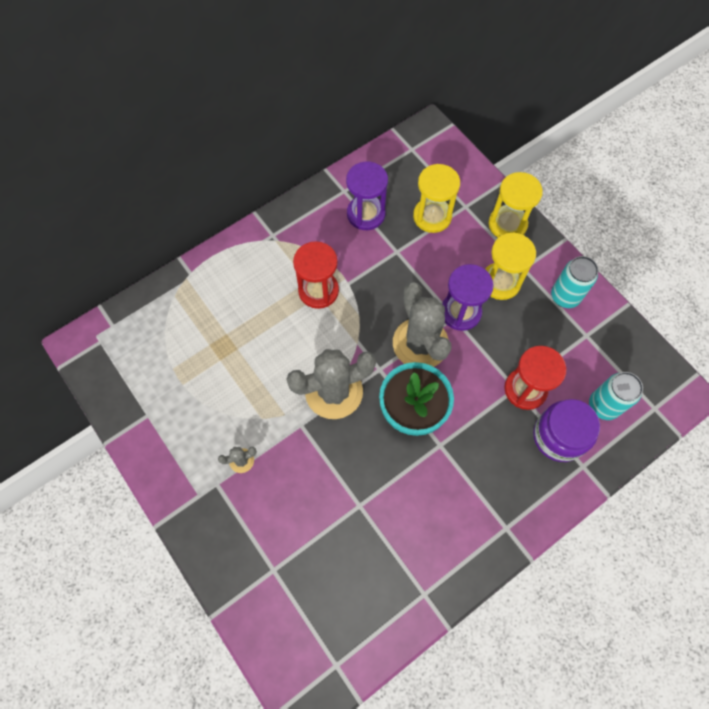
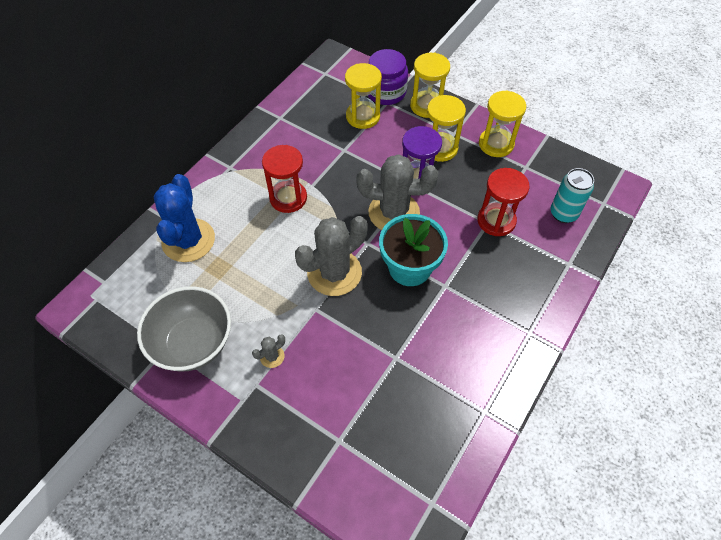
camera: 20 degrees left, 10 degrees down
purple hourglass [346,161,388,230] -> none
grey cactus [393,282,452,367] -> grey cactus turned 45 degrees counterclockwise [357,154,438,230]
purple jar [533,399,600,462] -> purple jar moved to [368,49,408,105]
turquoise can [551,256,598,308] -> yellow hourglass [479,91,526,157]
none -> grey bowl [137,286,231,372]
none -> blue cactus [153,174,215,262]

